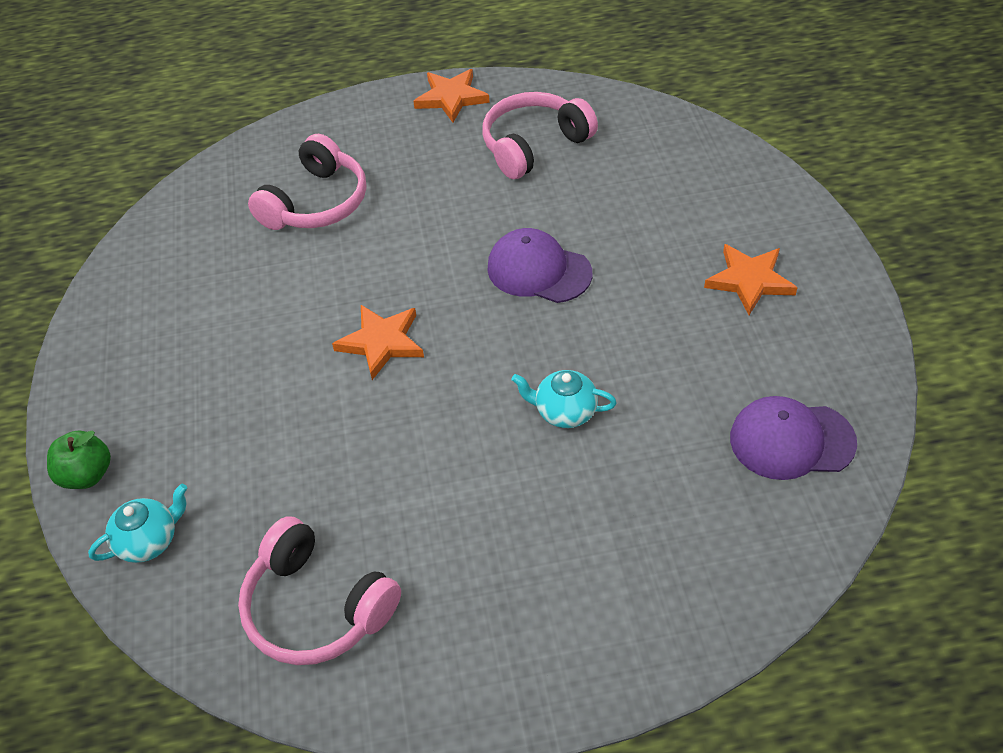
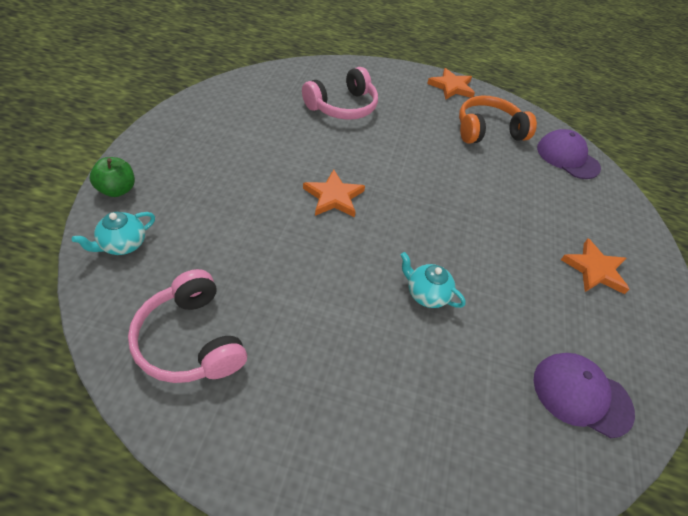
camera: 15 degrees right, 0 degrees up
turquoise teapot [88,484,187,563] -> turquoise teapot turned 150 degrees clockwise [72,212,155,255]
pink headphones [482,92,598,179] -> orange headphones [459,95,537,143]
purple cap [487,228,592,303] -> purple cap moved to [537,129,601,179]

